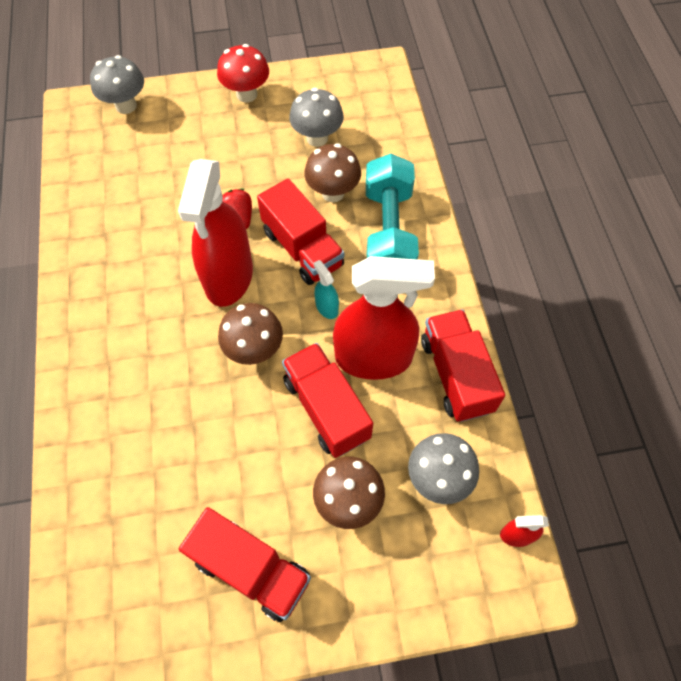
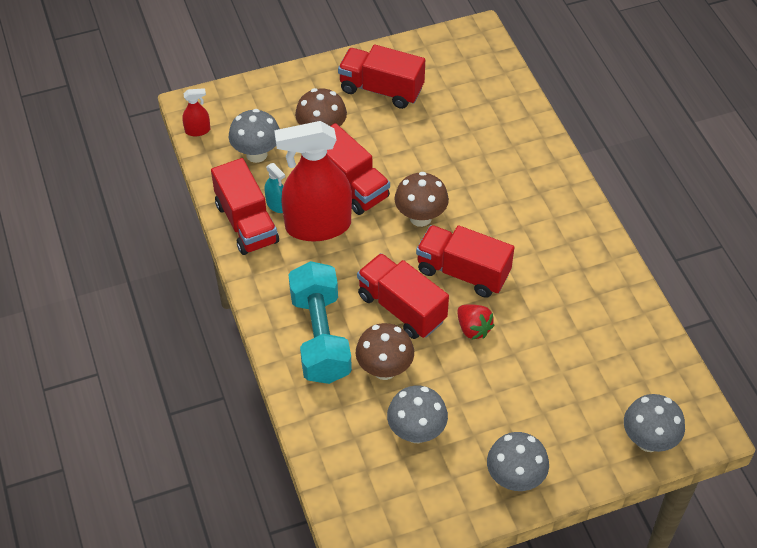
camera: 170 degrees right, 10 degrees down
red spray bottle [178,159,253,307] -> red truck [416,225,514,298]
red mushroom [217,44,269,103] -> grey mushroom [487,432,549,491]
turquoise spray bottle [314,260,339,319] -> turquoise spray bottle moved to [265,163,285,213]

